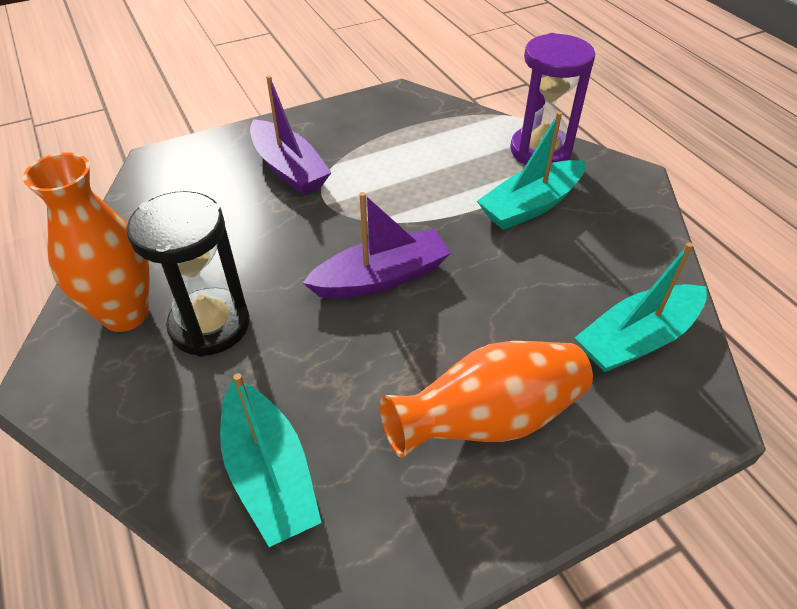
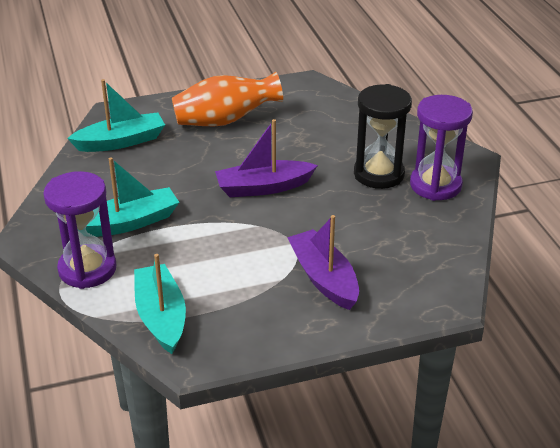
camera: 170 degrees left, 10 degrees down
orange vase [23,152,150,332] -> purple hourglass [410,95,473,201]
turquoise boat [220,373,321,547] -> turquoise boat moved to [134,254,186,354]

